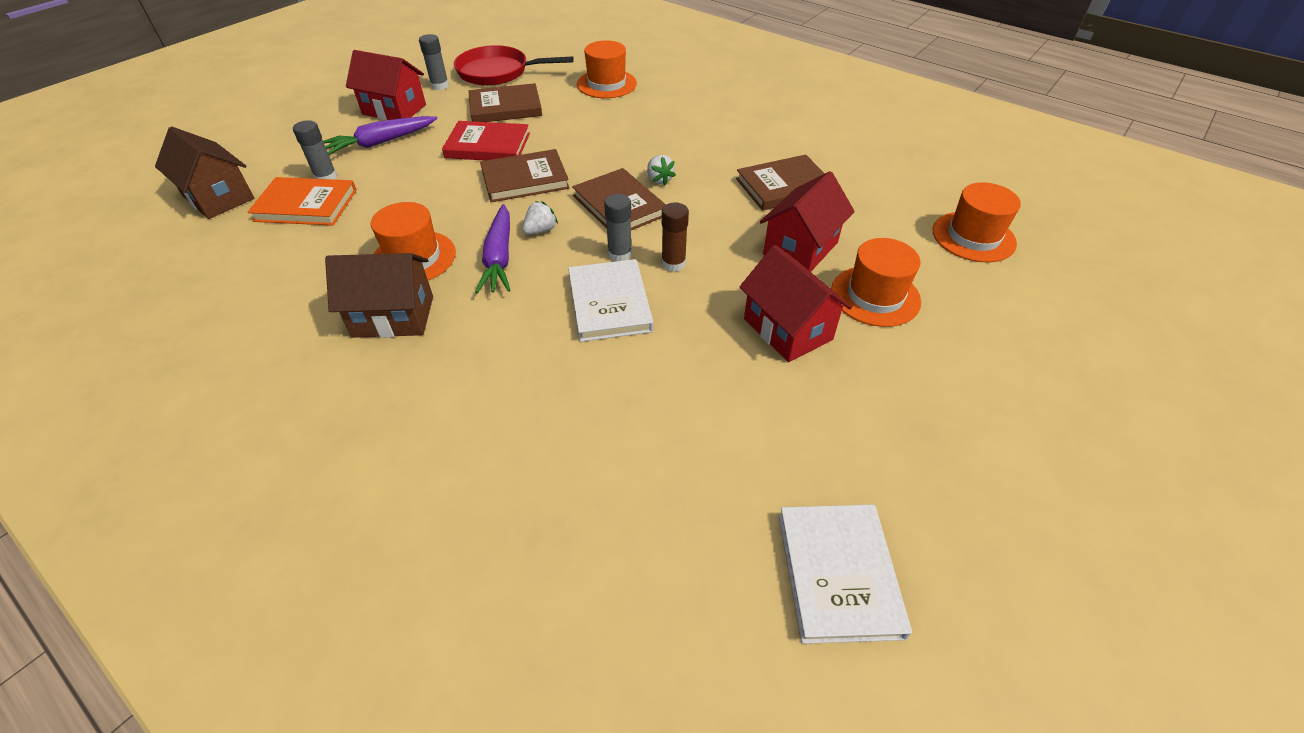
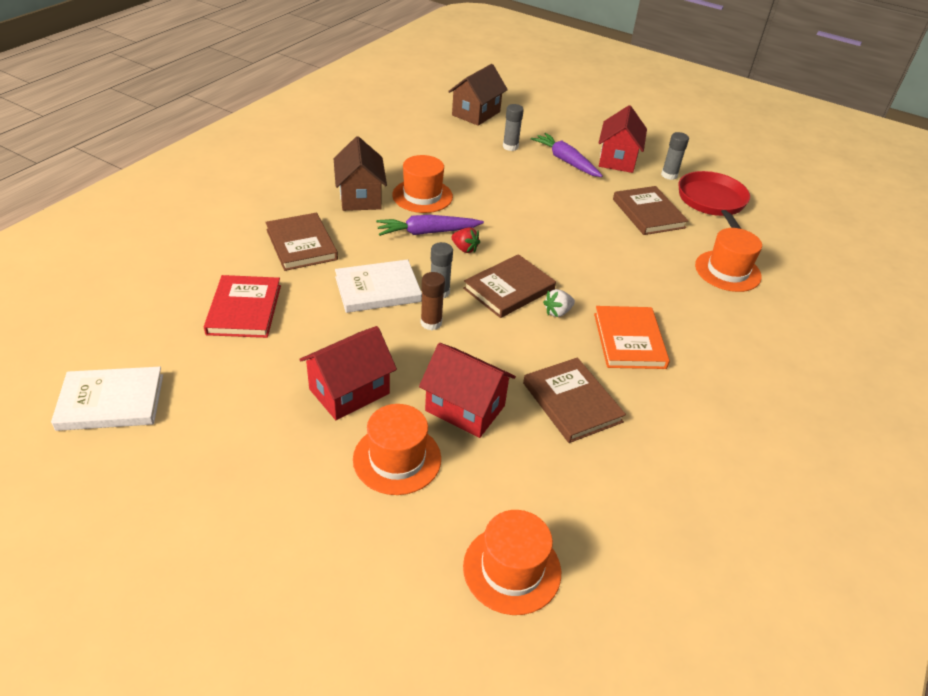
camera: 80 degrees right, 5 degrees down
orange book [248,177,357,226] -> orange book moved to [594,306,670,369]
red book [442,121,530,160] -> red book moved to [204,275,281,338]
brown book [480,149,569,202] -> brown book moved to [265,213,338,271]
white strawberry [522,201,558,235] -> red strawberry [451,228,480,253]

